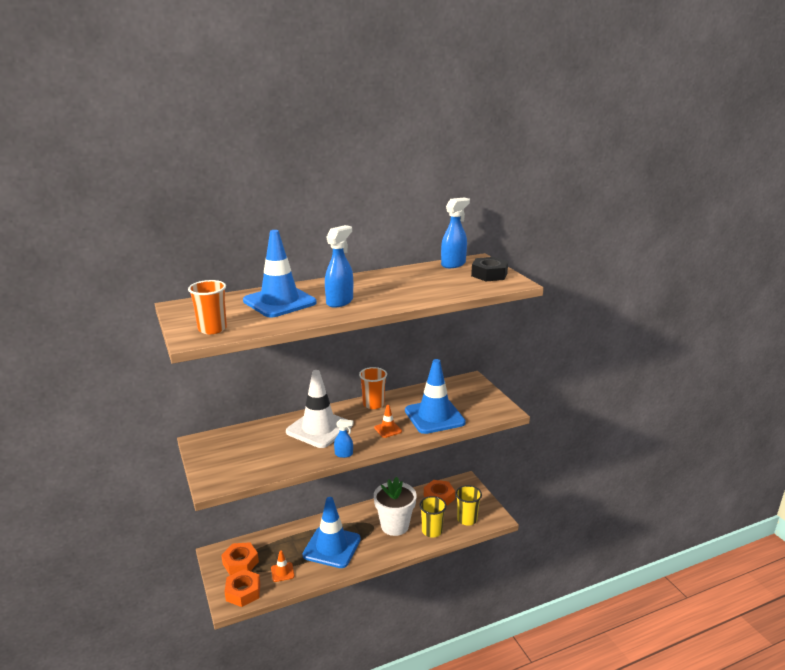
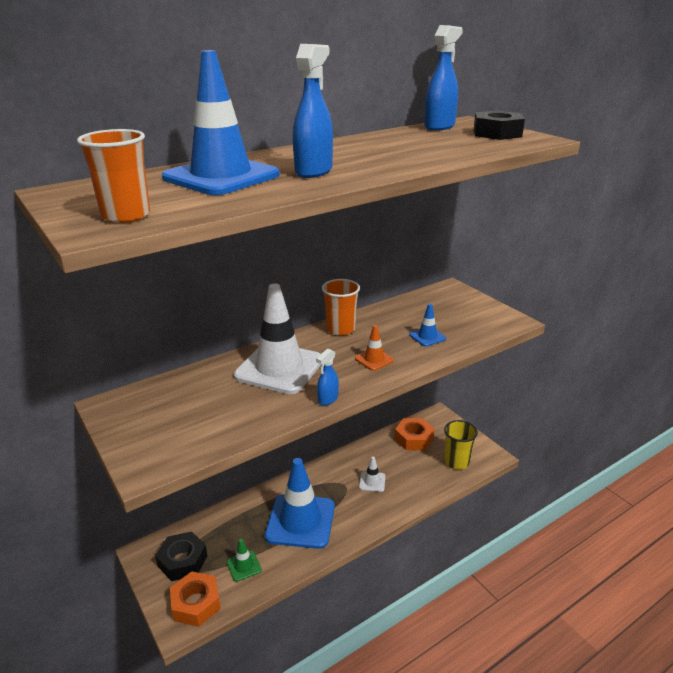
camera: 10 degrees left, 5 degrees up
orange nut [221,542,259,575] -> black nut [155,532,208,581]
orange traffic cone [271,550,295,582] -> green traffic cone [227,539,262,582]
blue spray bottle [334,419,353,458] -> blue spray bottle turned 135 degrees clockwise [316,348,339,406]
white flower pot [374,477,417,536] -> white traffic cone [359,456,385,492]
blue traffic cone [405,359,466,434] -> blue traffic cone [409,304,446,347], size x0.43
yellow cup [419,496,446,537] -> none

